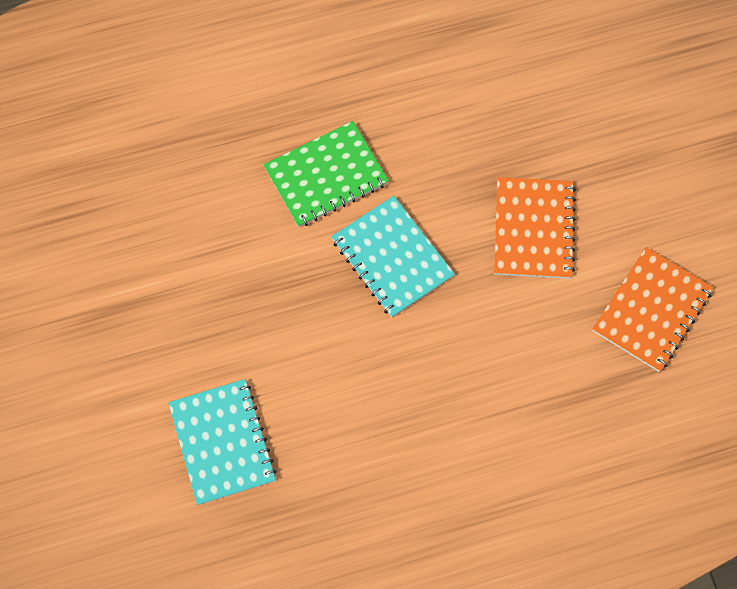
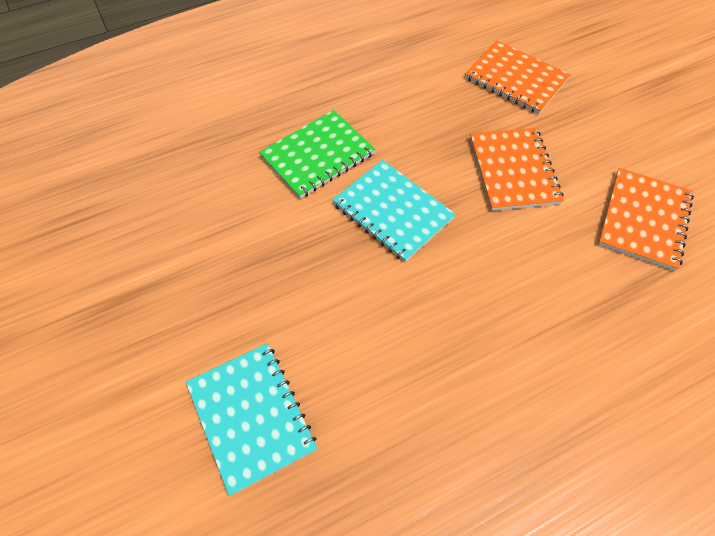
camera: 10 degrees left, 10 degrees down
none -> orange notebook [465,40,571,114]

